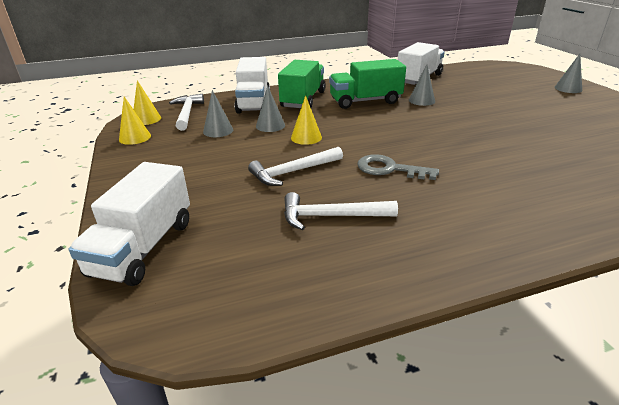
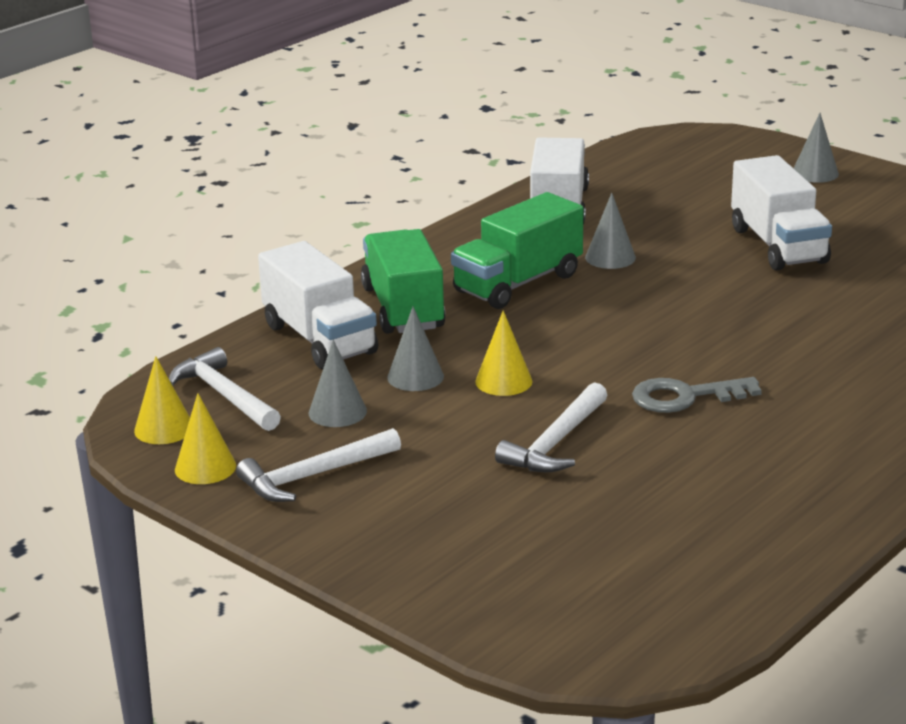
camera: 30 degrees left, 5 degrees down
white truck [69,162,190,286] -> white truck moved to [731,155,832,270]
white hammer [284,192,398,230] -> white hammer moved to [236,428,401,502]

